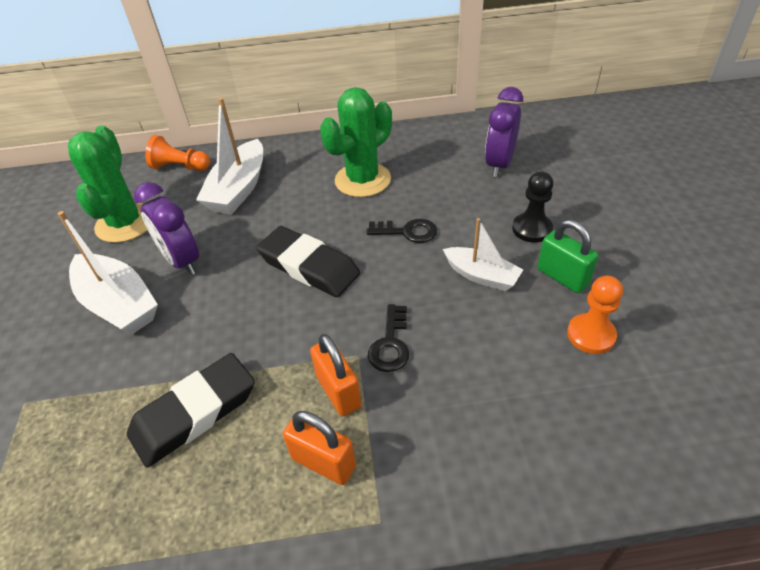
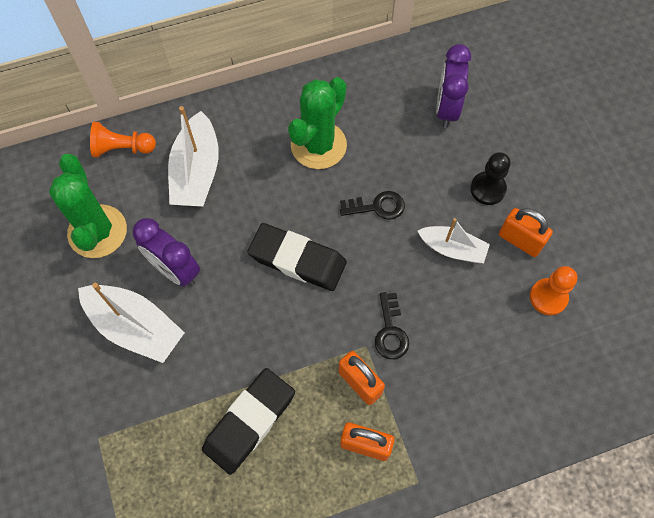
camera: 15 degrees left, 20 degrees up
green padlock [537,220,598,293] -> orange padlock [499,208,553,257]

